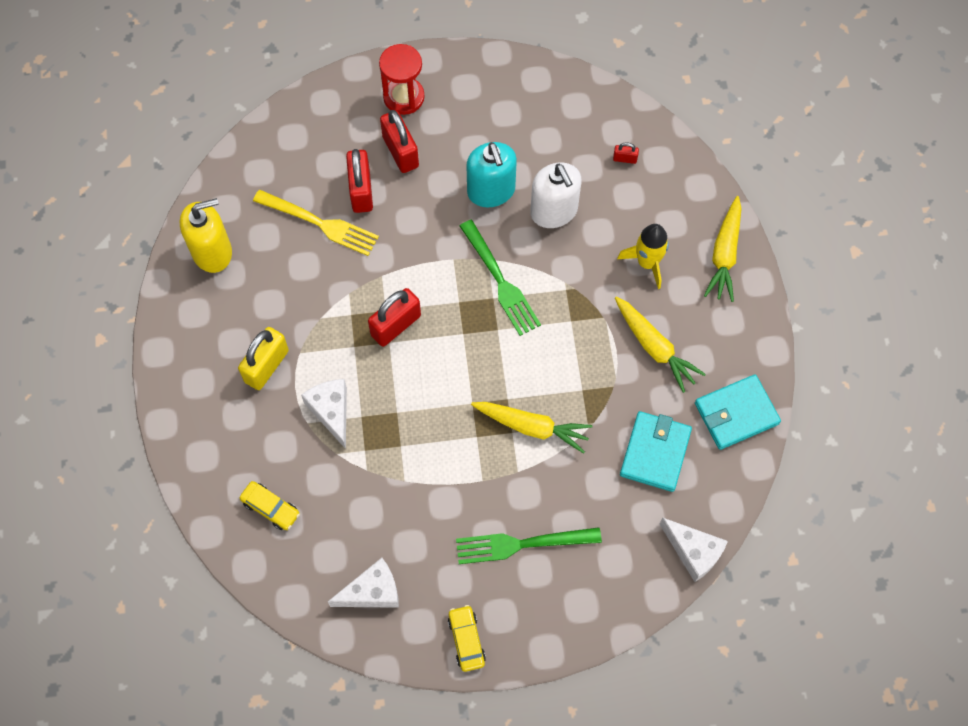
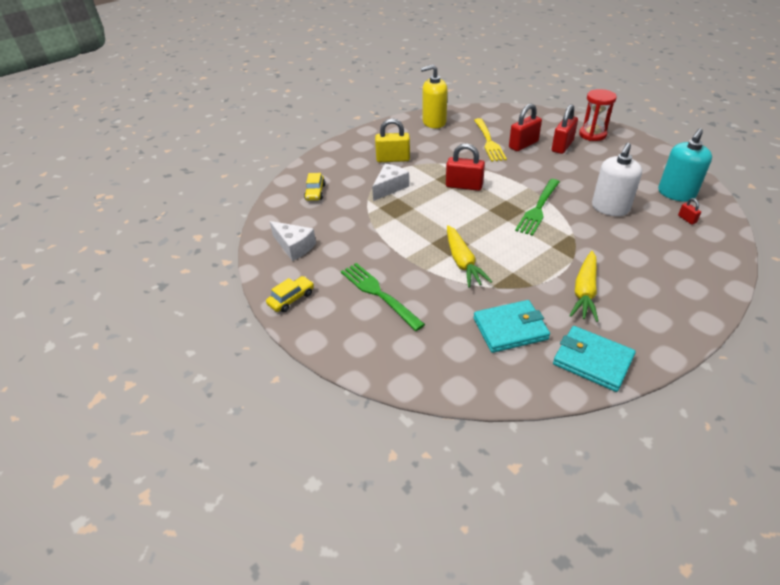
camera: 60 degrees right, 25 degrees down
yellow soap dispenser [180,198,232,273] -> yellow soap dispenser turned 135 degrees clockwise [421,65,447,128]
turquoise soap dispenser [467,142,517,207] -> turquoise soap dispenser moved to [658,128,712,202]
yellow rocket [617,224,669,289] -> none
white cheese [660,518,728,582] -> none
yellow carrot [704,196,742,302] -> none

